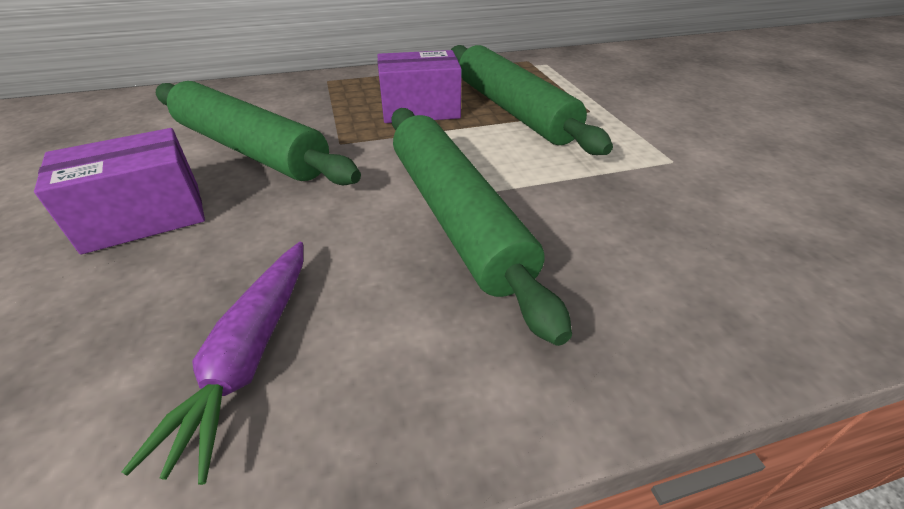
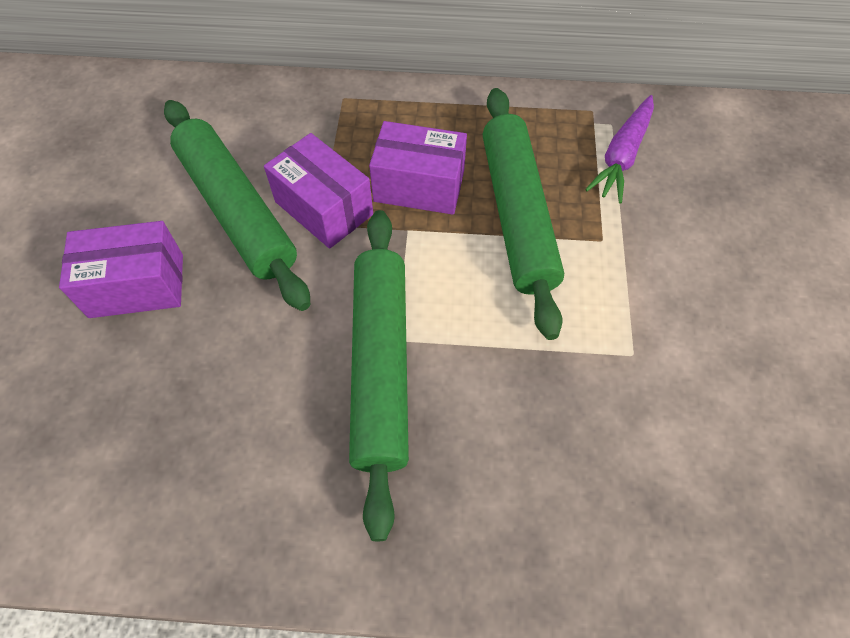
camera: 20 degrees right, 20 degrees up
purple carrot [122,242,303,485] -> purple carrot moved to [585,95,654,204]
none -> purple box [264,133,373,249]

